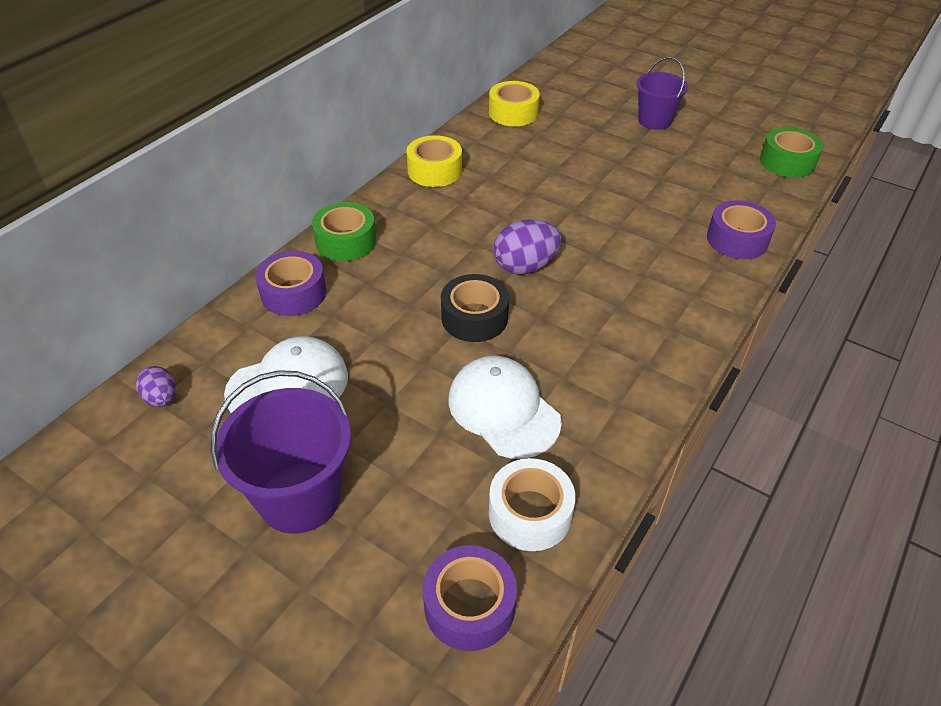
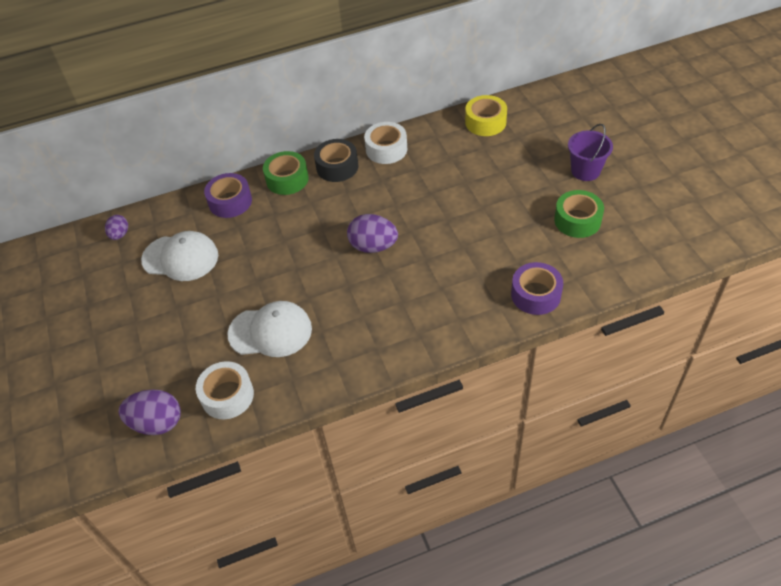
camera: 40 degrees right, 5 degrees up
purple bucket [211,370,351,534] -> none
yellow tape [406,135,462,187] -> white tape [364,122,407,164]
purple tape [423,545,517,651] -> purple egg [119,389,181,435]
black tape [441,274,509,342] -> black tape moved to [314,139,358,182]
white cap [448,356,562,459] -> white cap turned 90 degrees clockwise [228,301,312,357]
green tape [760,127,823,178] -> green tape moved to [554,190,604,238]

